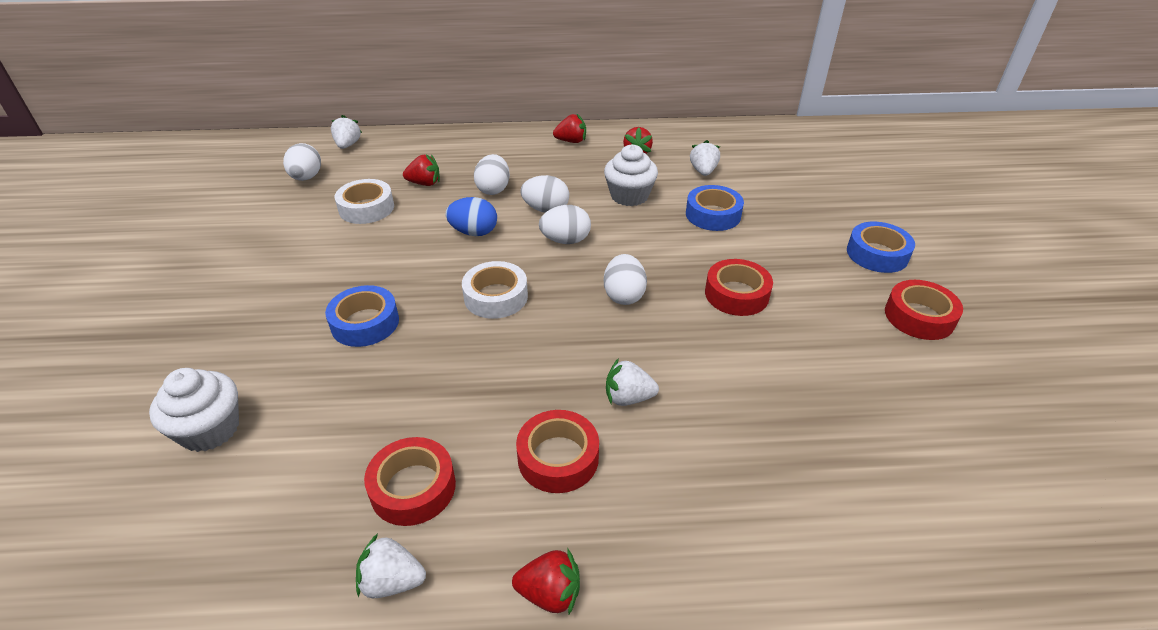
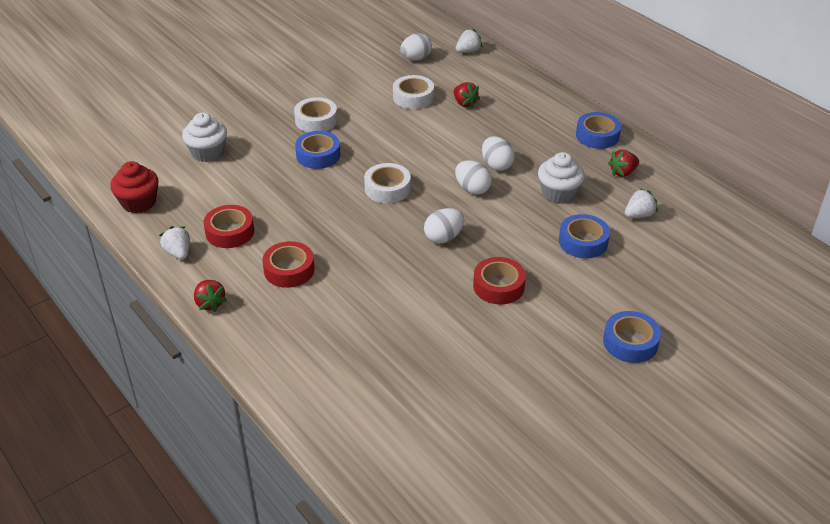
camera: 55 degrees right, 0 degrees up
blue egg [446,197,497,236] -> none
white egg [474,154,510,195] -> none
red strawberry [553,114,586,143] -> blue tape [576,112,621,149]
white strawberry [606,358,659,406] -> none
red tape [885,280,963,340] -> none
none -> red cupcake [110,161,158,213]
none -> white tape [294,97,338,132]

